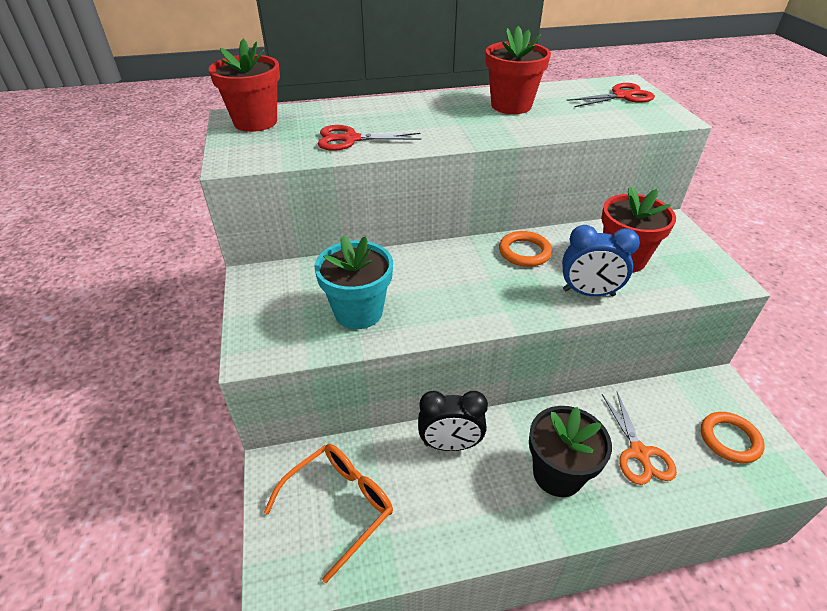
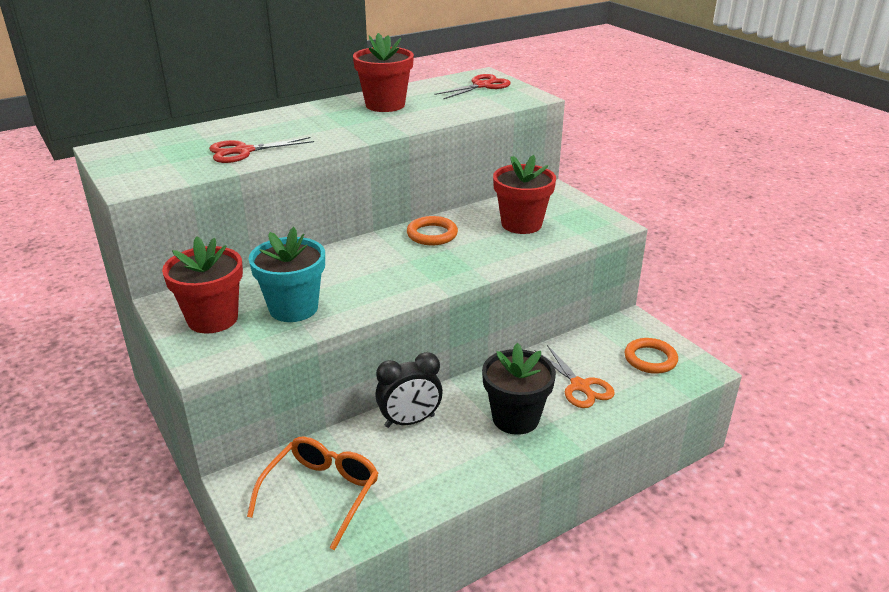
camera: 20 degrees left, 10 degrees down
red flower pot [209,39,280,132] -> red flower pot moved to [162,236,243,333]
blue clock [562,225,640,296] -> none

